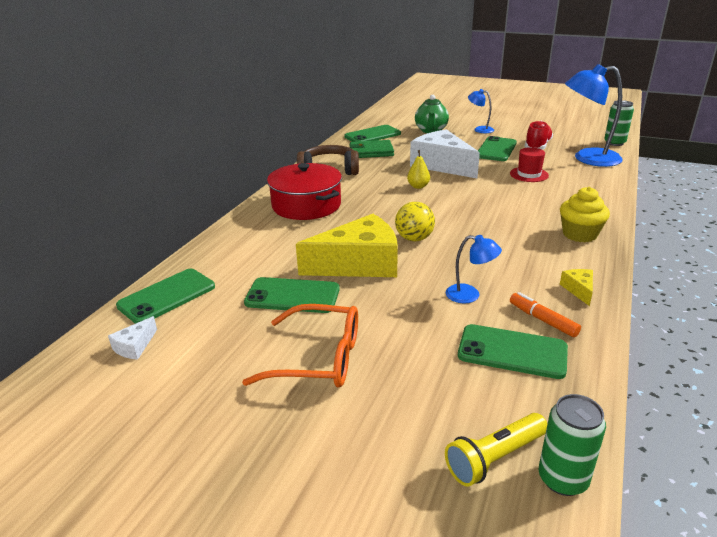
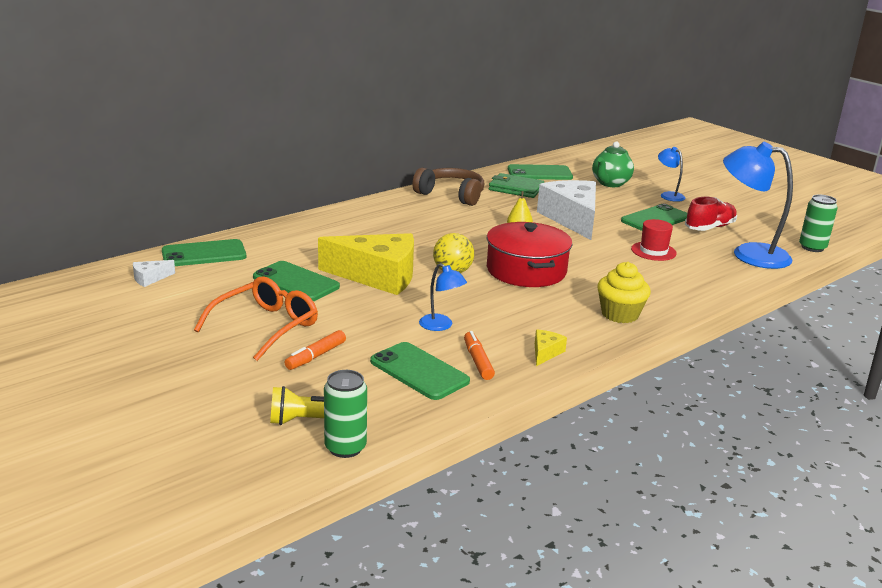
camera: 25 degrees right, 5 degrees down
orange glasses [242,304,358,387] -> orange glasses turned 90 degrees counterclockwise [194,276,318,361]
red pot [267,163,342,220] -> red pot moved to [487,222,572,287]
none -> orange marker [284,330,346,370]

